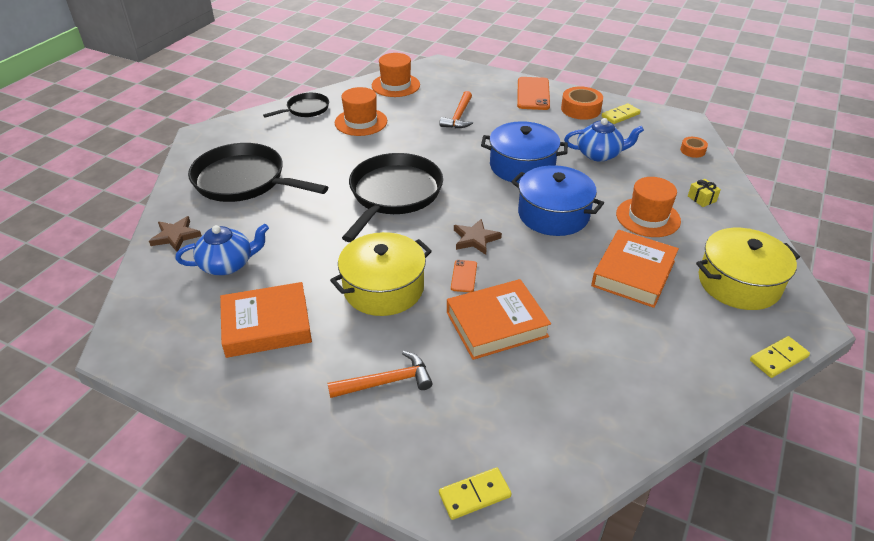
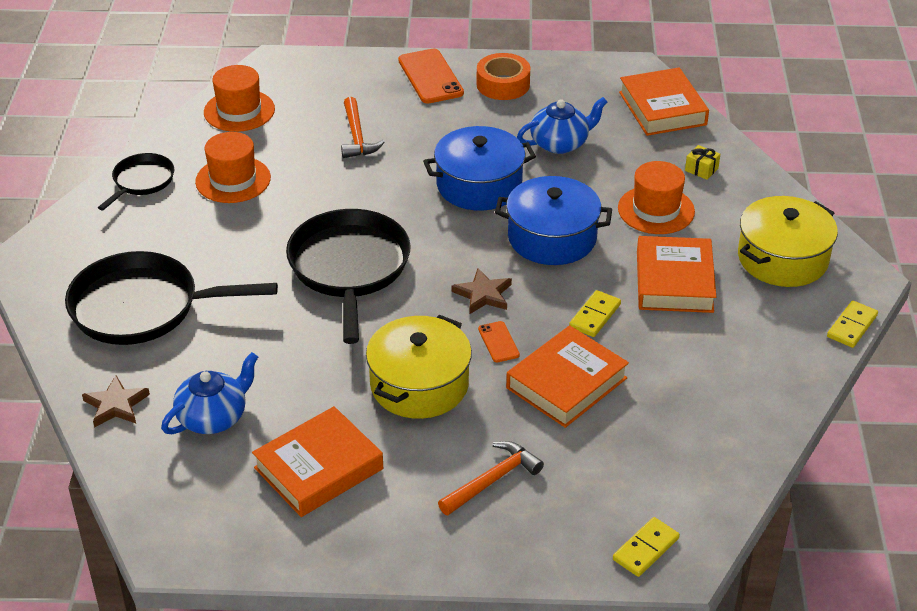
camera: 25 degrees left, 0 degrees up
yellow domino [602,103,640,124] -> yellow domino moved to [569,290,621,337]
orange tape [680,137,708,158] -> orange book [619,68,709,136]

